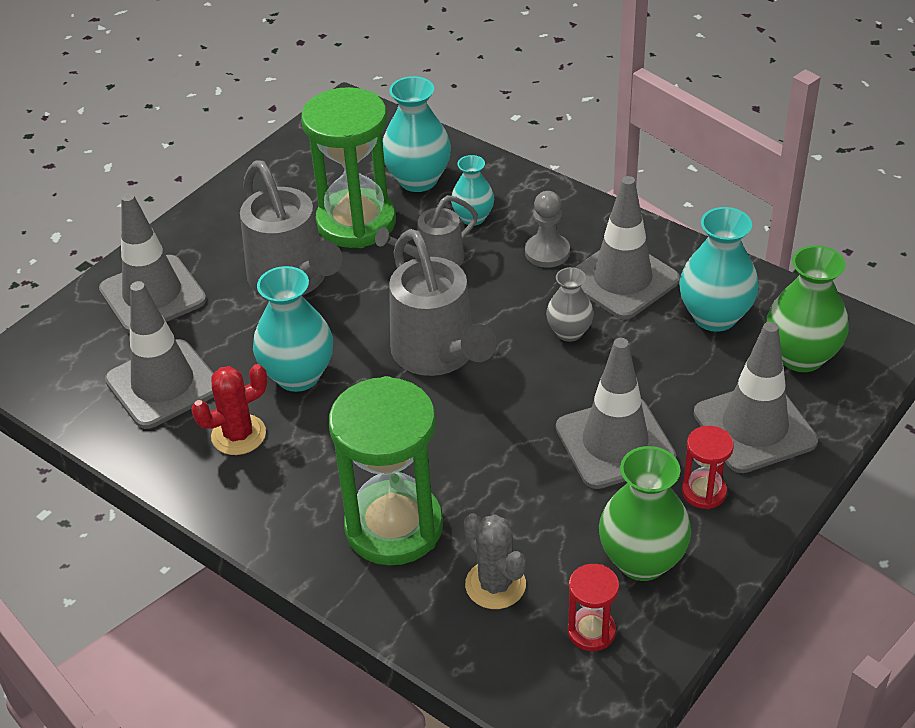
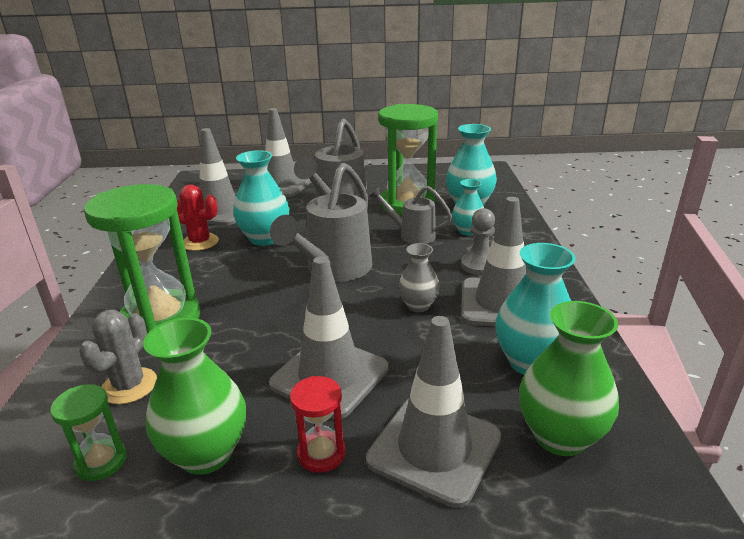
camera: 50 degrees right, 15 degrees down
red hourglass [568,564,619,651] -> green hourglass [50,384,127,481]

